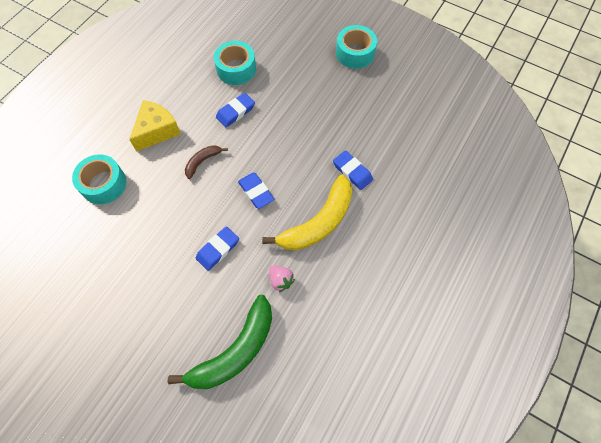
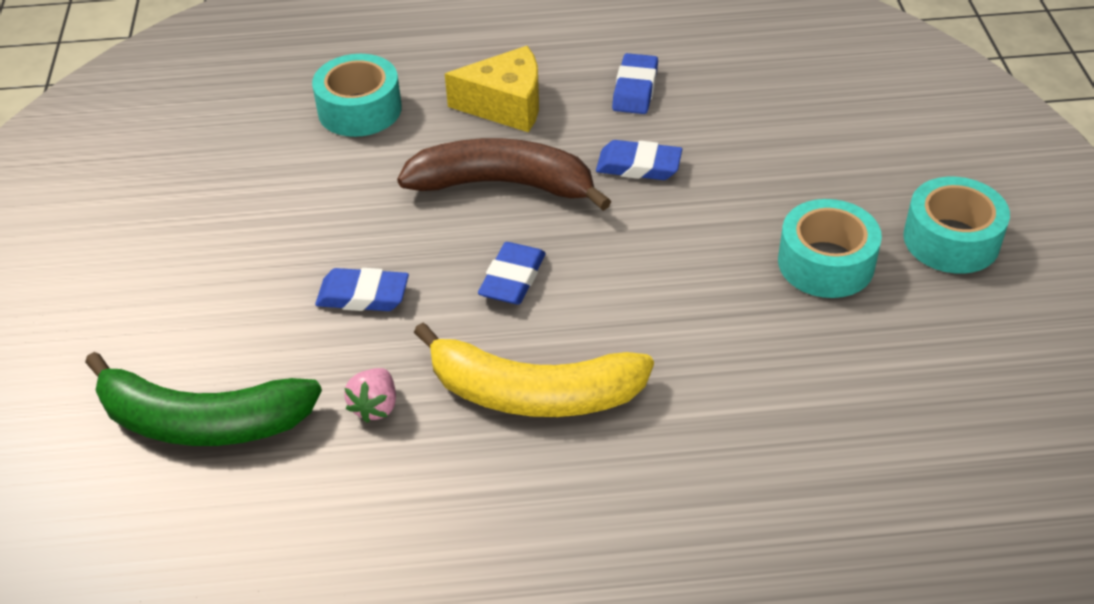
camera: 55 degrees right, 20 degrees down
brown banana [185,145,228,179] -> brown banana [397,138,611,211], size x2.06
turquoise tape [214,41,256,85] -> turquoise tape moved to [778,199,882,298]
blue eraser [333,150,373,190] -> blue eraser moved to [612,53,658,114]

